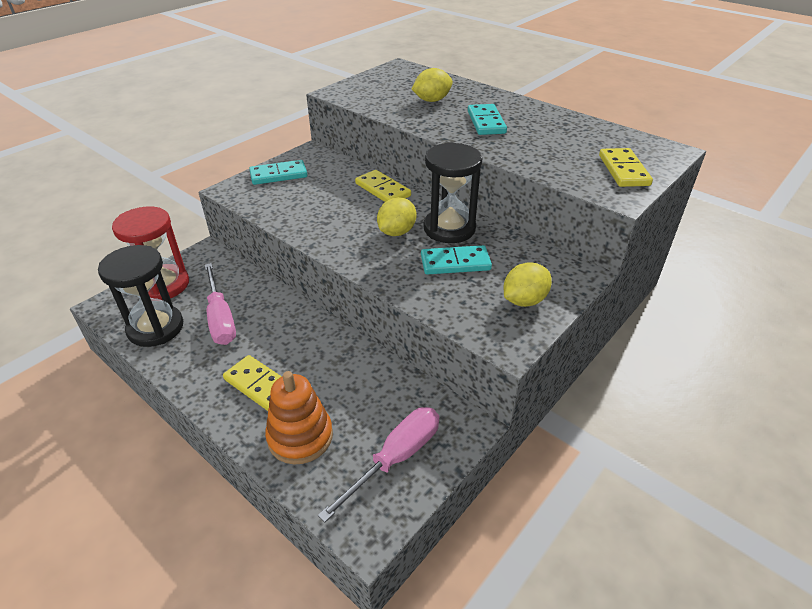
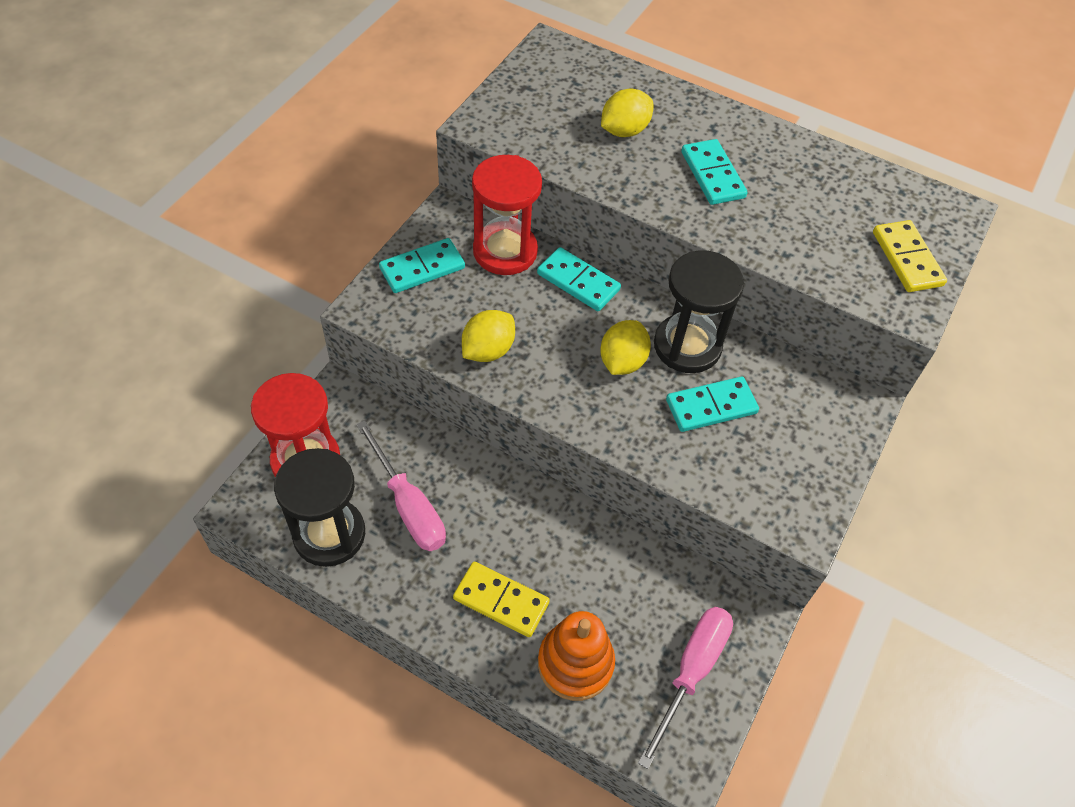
camera: 15 degrees left, 15 degrees up
yellow domino [355,170,411,202] -> turquoise domino [537,247,621,311]
yellow lemon [503,262,552,307] -> yellow lemon moved to [462,310,515,362]
none -> red hourglass [472,155,542,275]

